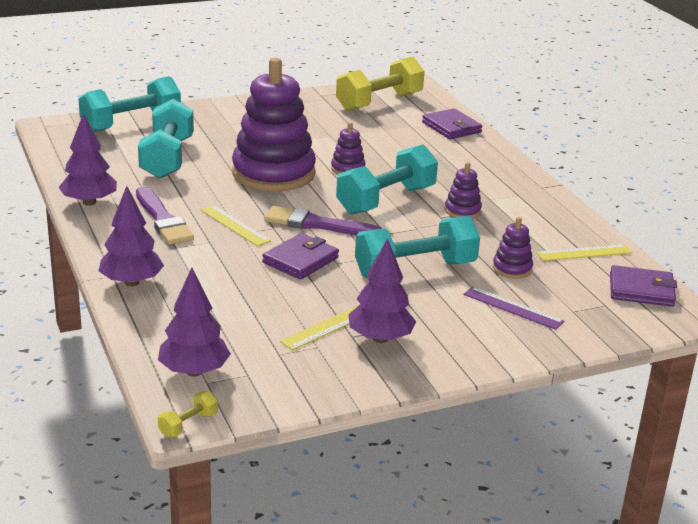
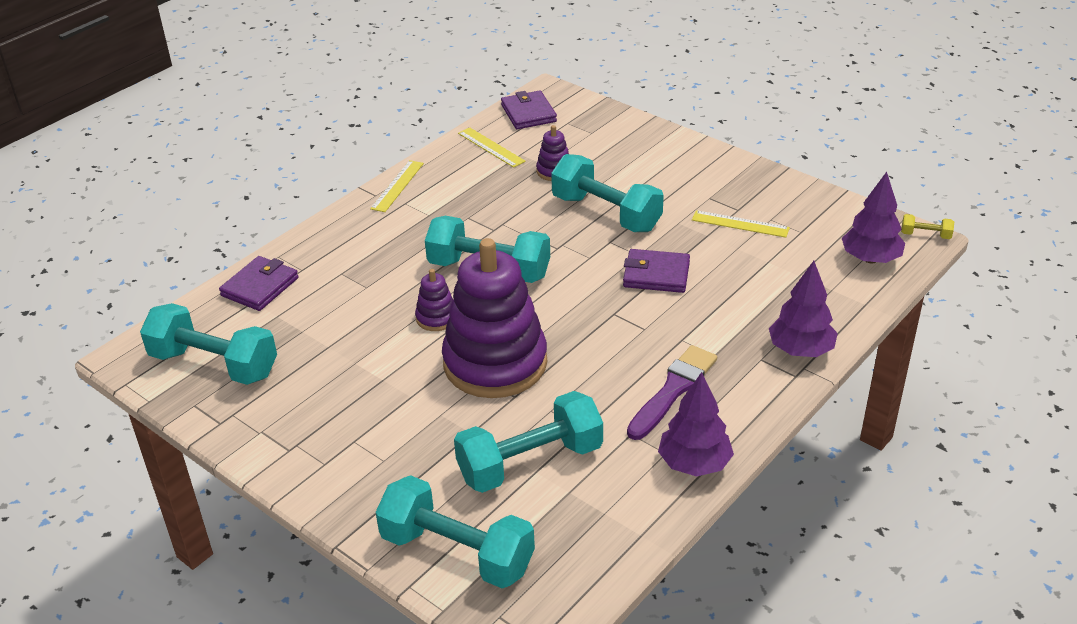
camera: 115 degrees left, 10 degrees up
yellow ruler [201,205,271,246] -> yellow ruler moved to [370,160,424,212]
purple brush [264,206,383,236] -> none
yellow dumbbell [336,56,425,111] -> turquoise dumbbell [140,303,277,385]
purple tree [348,238,417,343] -> none
purple stacking toy [445,162,482,219] -> none
purple ruler [463,287,565,330] -> none

